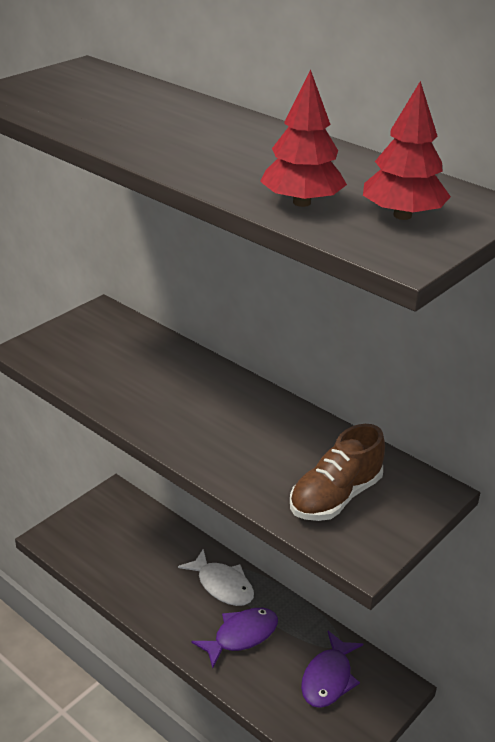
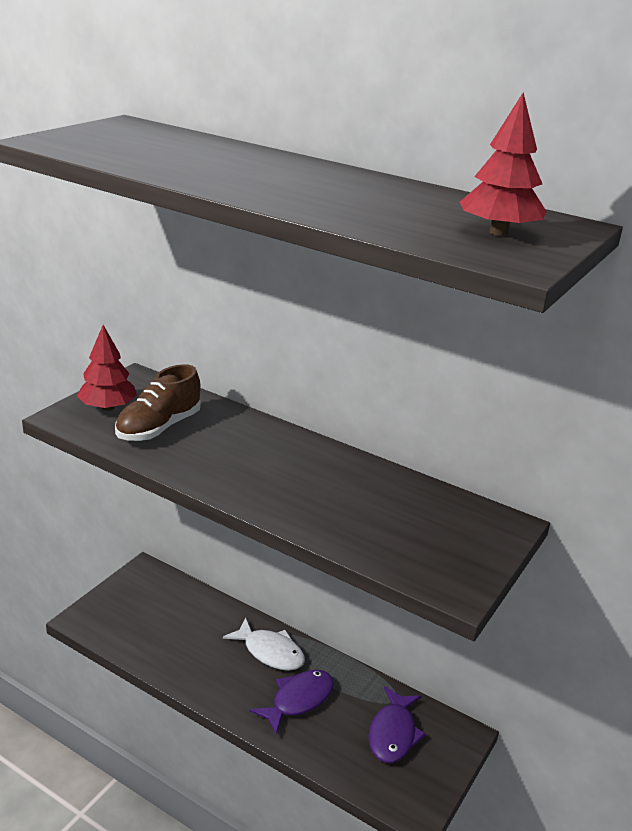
camera: 10 degrees left, 5 degrees down
red tree [260,70,347,207] -> red tree moved to [77,325,137,411]
brown shoe [290,424,385,521] -> brown shoe moved to [115,364,201,441]

